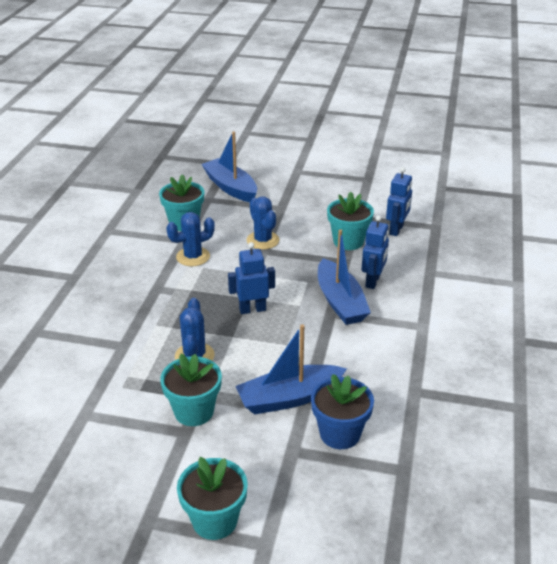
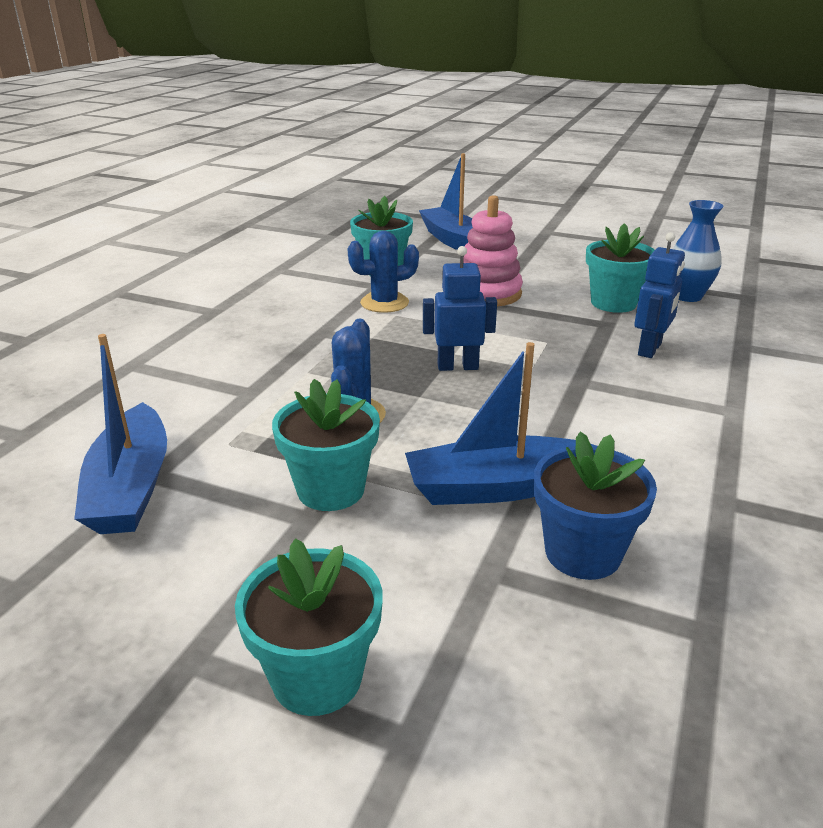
camera: 10 degrees right, 5 degrees down
blue cactus [247,197,279,250] -> pink stacking toy [463,195,523,306]
blue boat [318,230,371,325] -> blue boat moved to [74,334,167,534]
blue robot [386,167,412,236] -> blue vase [673,200,724,302]

